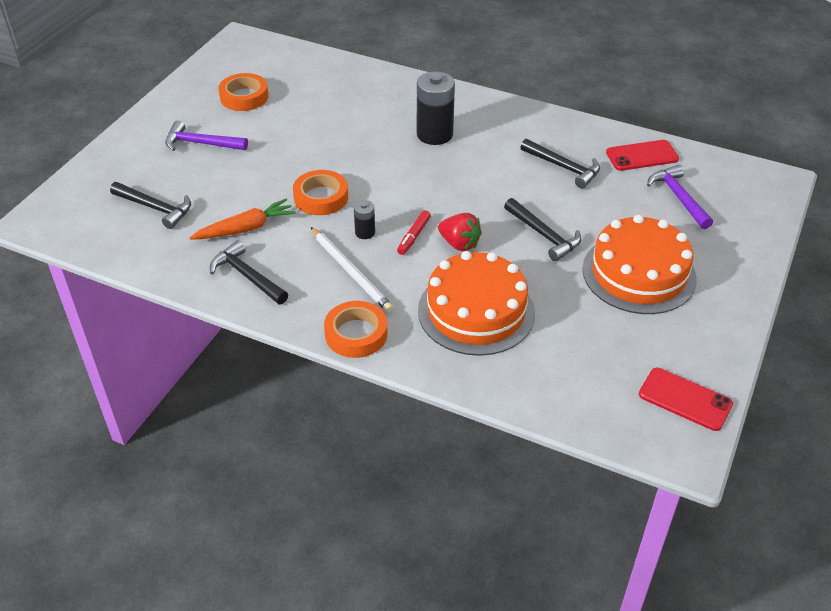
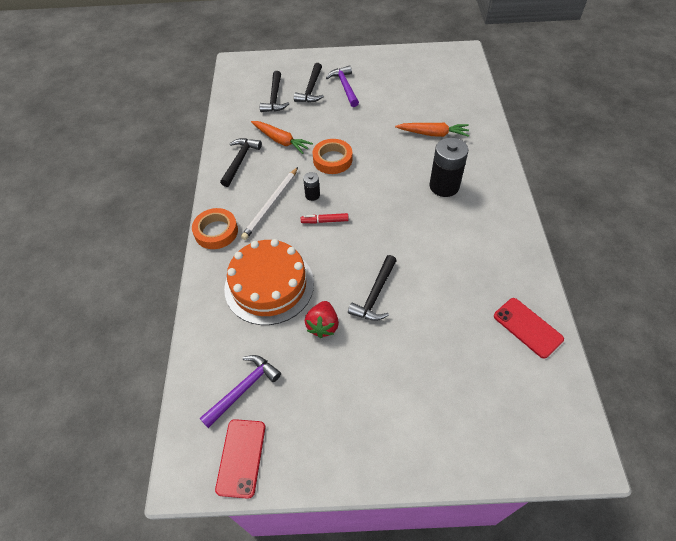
camera: 65 degrees right, 10 degrees up
orange tape [218,73,269,111] -> none
red strawberry [438,213,482,252] -> red strawberry moved to [305,301,339,338]
black hammer [520,139,600,188] -> black hammer moved to [294,63,324,103]
orange cake [582,215,697,314] -> none
purple hammer [647,165,713,229] -> purple hammer moved to [200,355,281,428]
none -> orange carrot [395,123,469,137]

